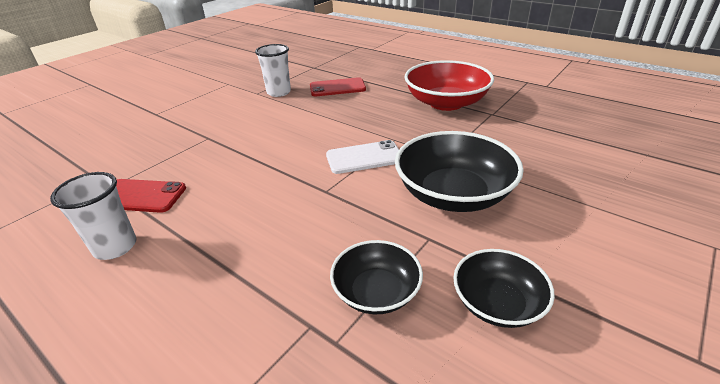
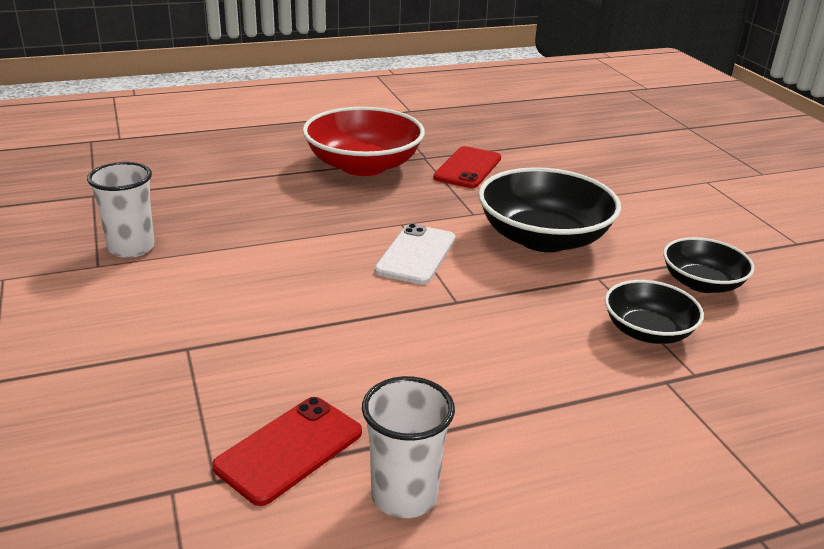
camera: 60 degrees left, 5 degrees down
red phone [310,77,366,96] -> red phone moved to [433,146,501,188]

